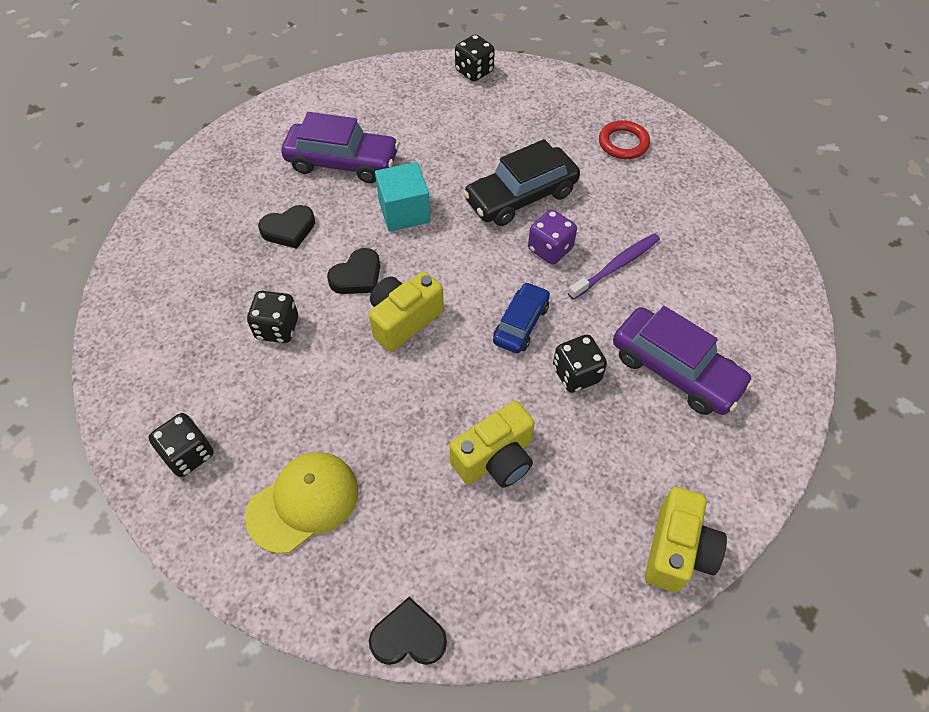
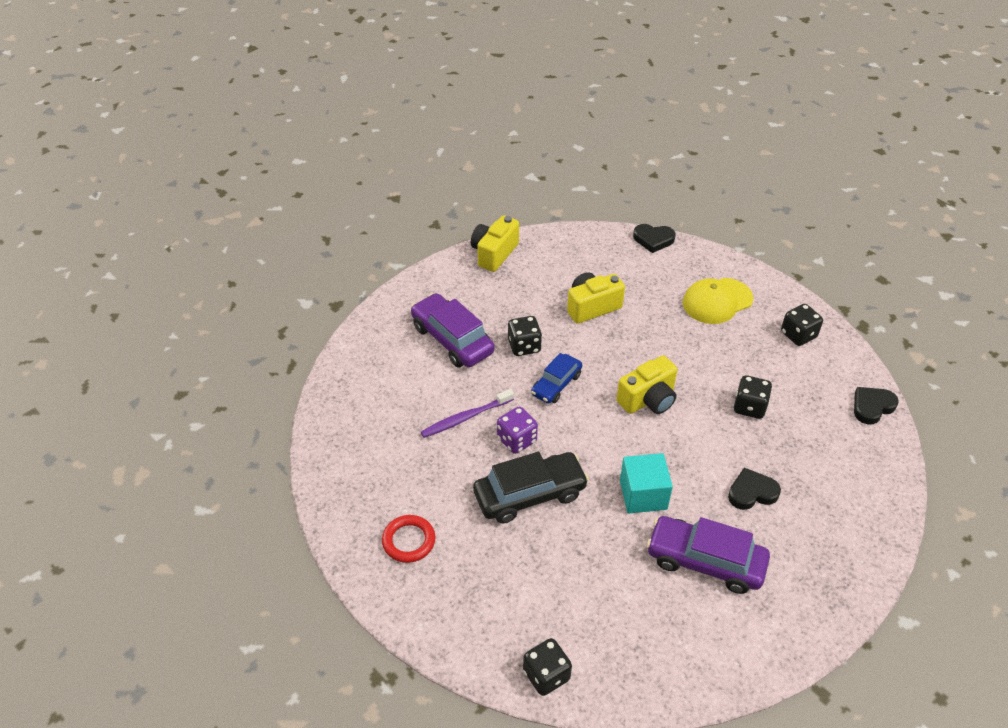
camera: 170 degrees left, 10 degrees down
black heart [327,248,380,294] -> black heart moved to [854,387,899,424]

